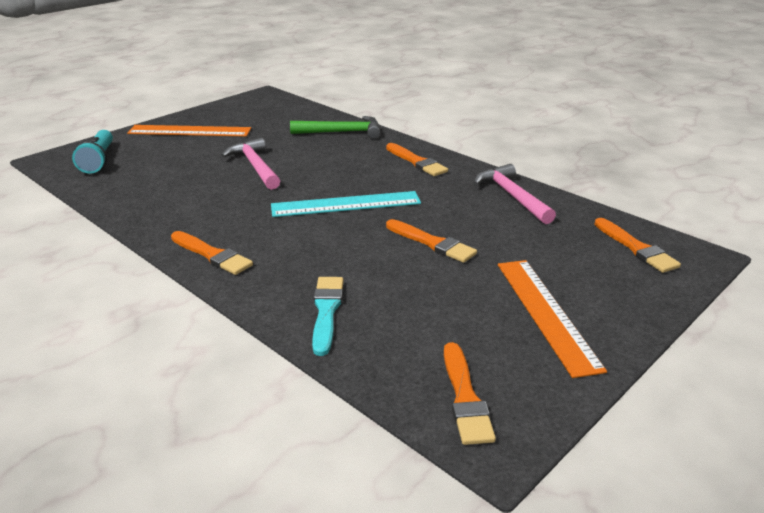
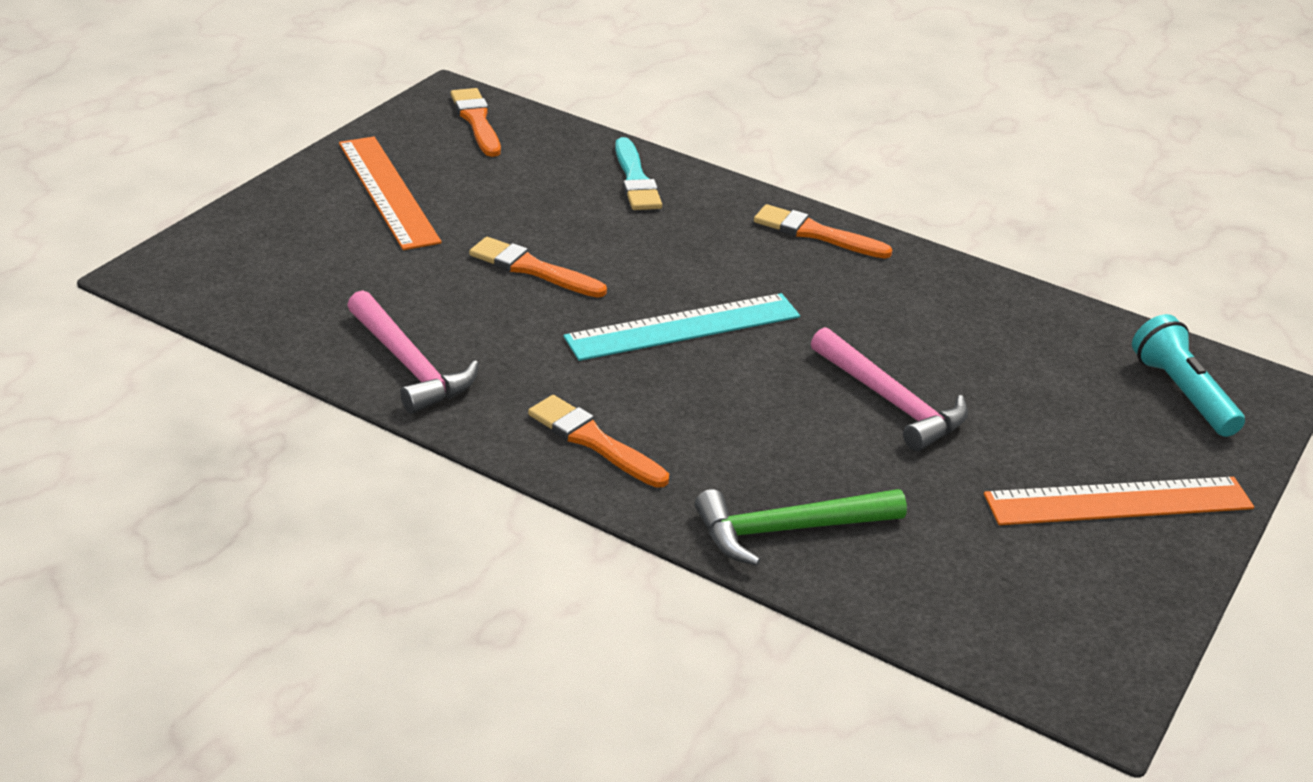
camera: 165 degrees right, 5 degrees up
orange brush [594,218,681,273] -> none

